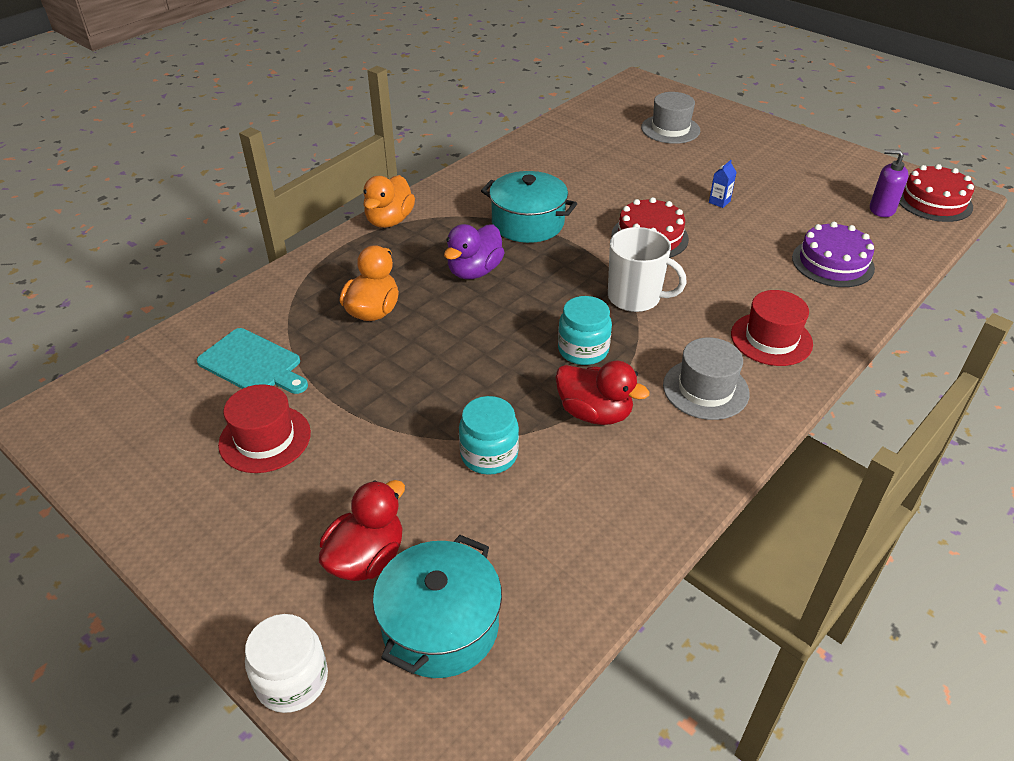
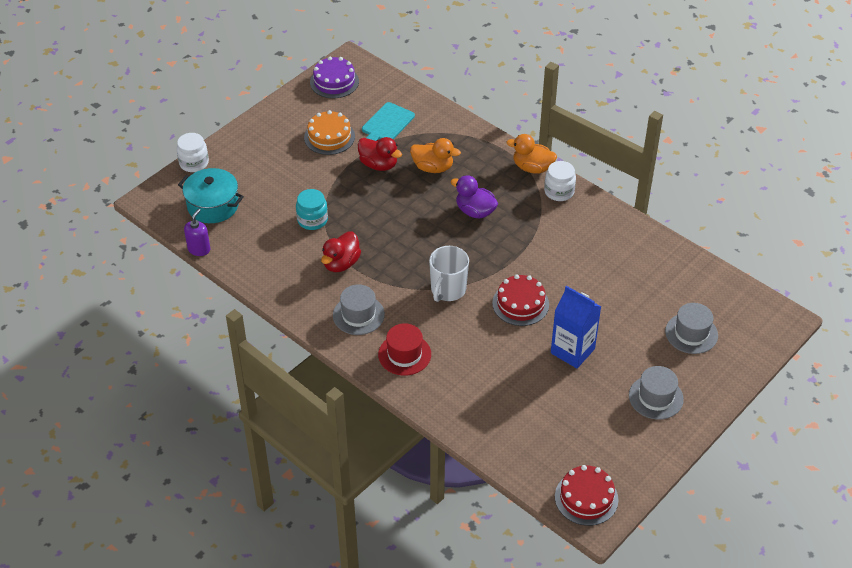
camera: 90 degrees right, 5 degrees up
red hat [218,384,311,473] -> orange cake [304,110,355,155]
red duck [319,480,405,581] -> red duck moved to [358,137,402,171]
turquoise pot [481,171,577,243] -> none
turquoise jar [558,296,612,365] -> none
blue carton [709,160,737,208] -> blue carton [551,286,601,368], size x2.50
purple cake [792,222,875,287] -> purple cake moved to [310,57,359,98]
purple soap dispenser [870,149,909,217] -> purple soap dispenser moved to [184,209,210,256]
none -> white jar [544,161,576,201]
none -> grey hat [629,366,684,420]

